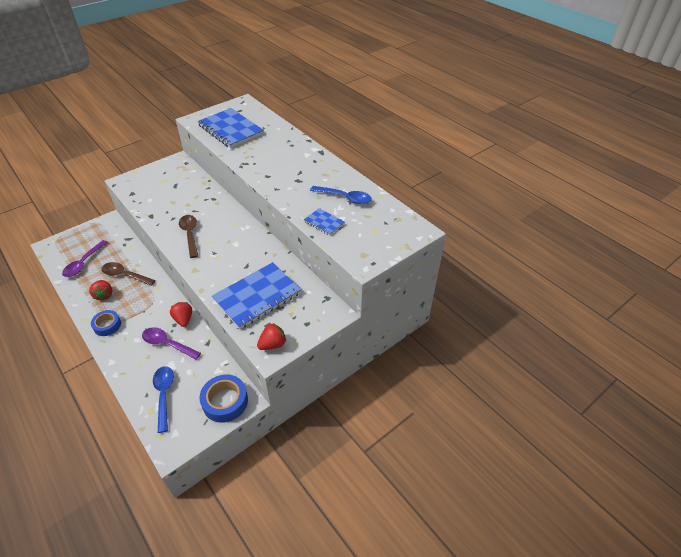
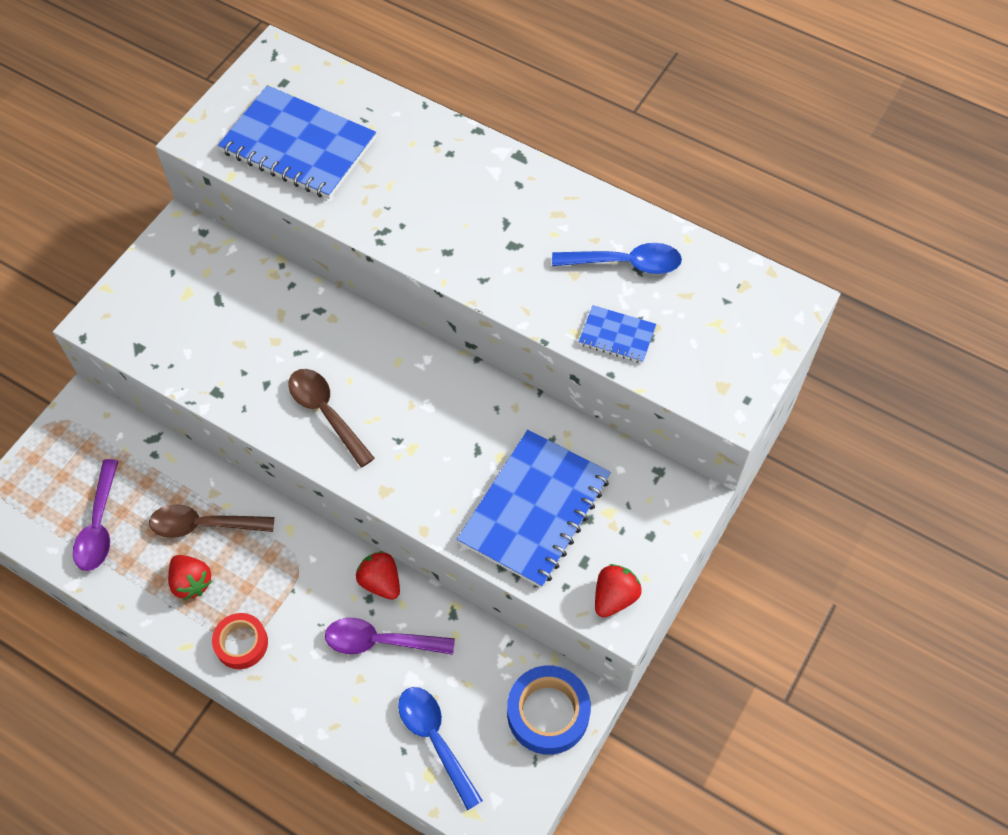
camera: 20 degrees left, 15 degrees up
blue tape [91,310,121,336] -> red tape [212,613,268,669]

